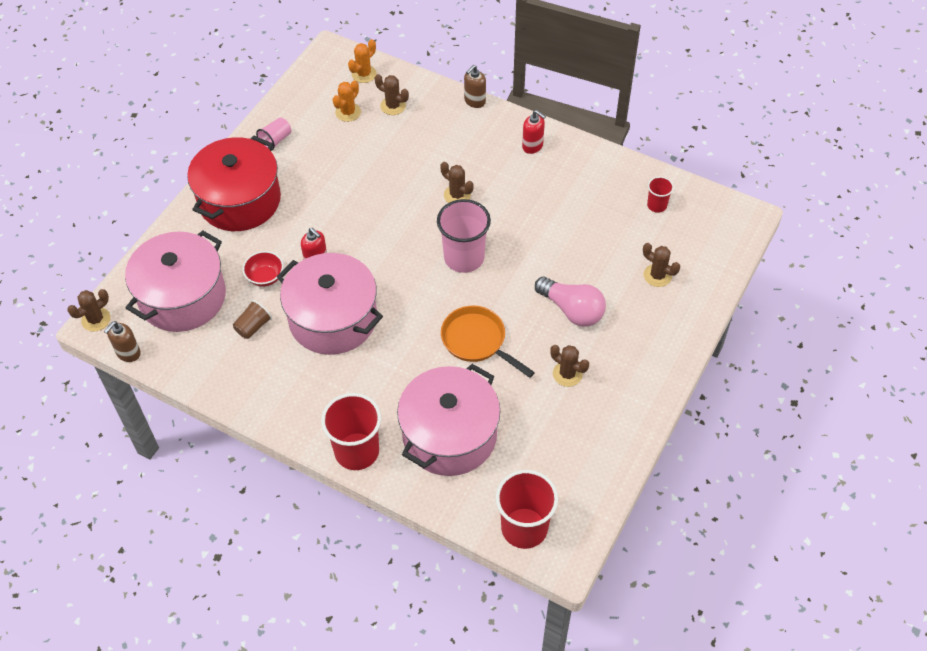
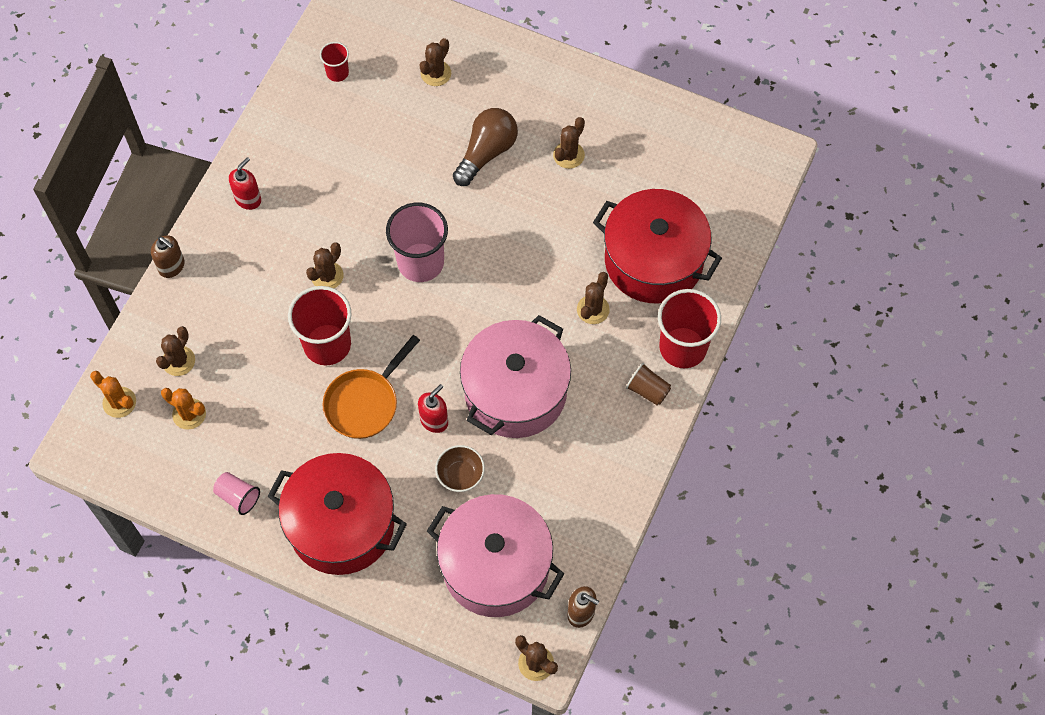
camera: 95 degrees left, 10 degrees up
brown cup [233,300,272,339] -> brown cup moved to [626,363,671,405]
red bowl [243,251,284,287] -> brown bowl [435,445,485,492]
pink pot [397,364,500,476] -> red pot [593,189,722,303]
orange pan [441,305,535,378] -> orange pan moved to [322,335,420,439]
red cup [496,470,558,549] -> red cup moved to [288,286,352,365]
pink light bulb [535,277,606,327] -> brown light bulb [453,108,518,186]
none -> brown cactus [577,272,610,324]

